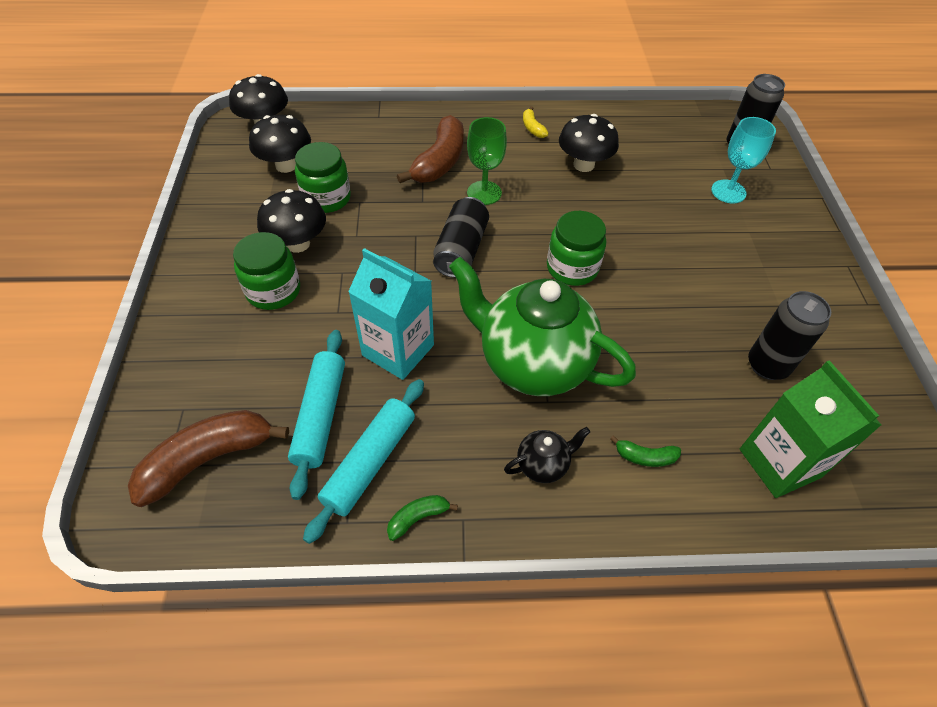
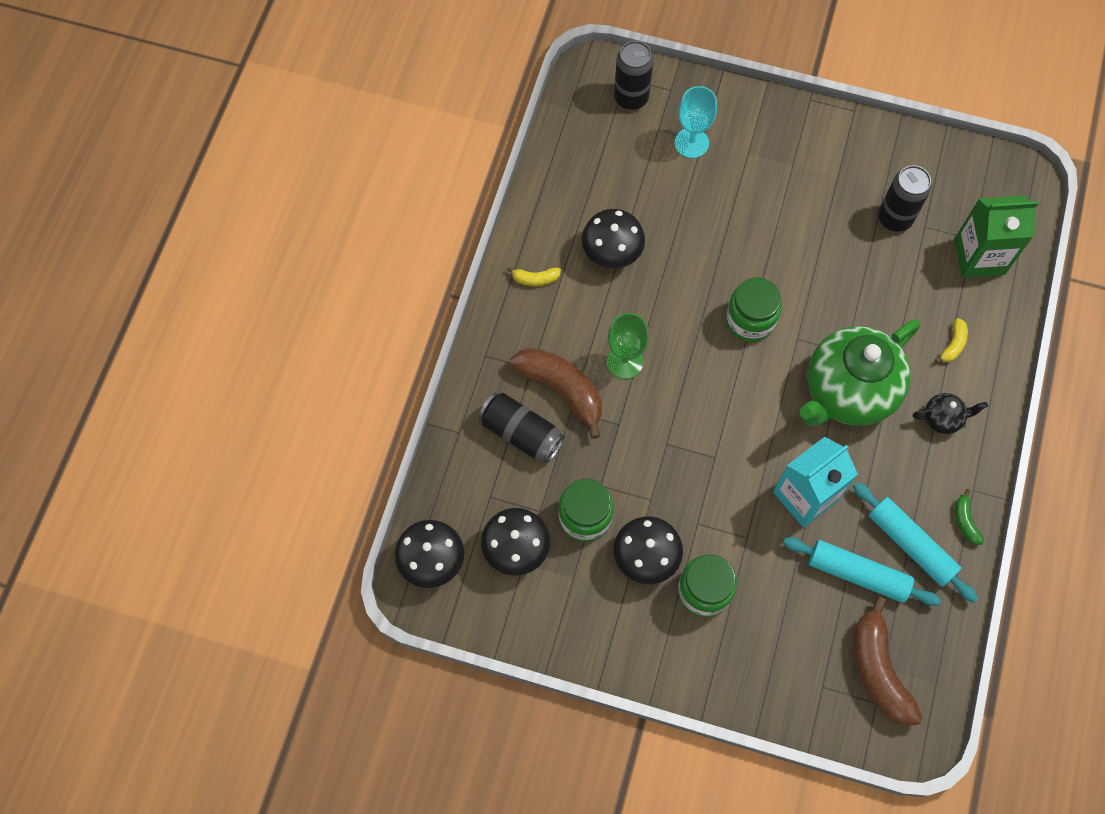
camera: 70 degrees left, 15 degrees up
black can [433,197,489,278] -> black can moved to [478,393,565,463]
black teapot [504,427,590,483] -> black teapot turned 90 degrees clockwise [913,393,988,434]
green banana [610,435,681,467] -> yellow banana [935,318,968,363]

